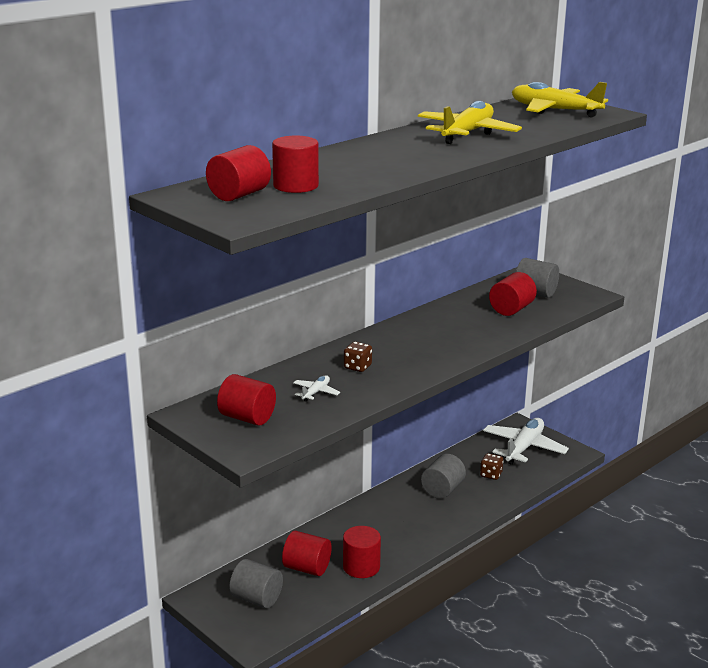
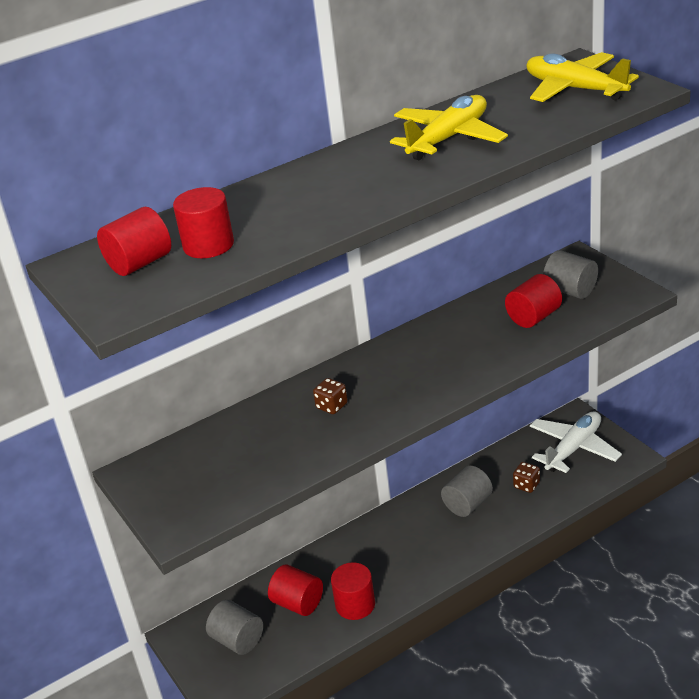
camera: 15 degrees right, 10 degrees up
red cylinder [217,374,276,426] -> none
white plane [293,375,340,402] -> none

